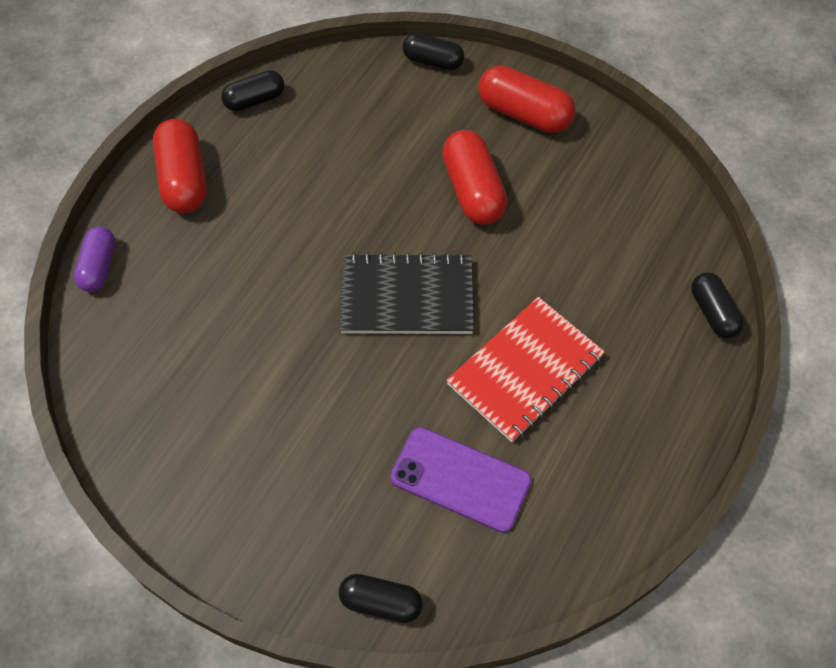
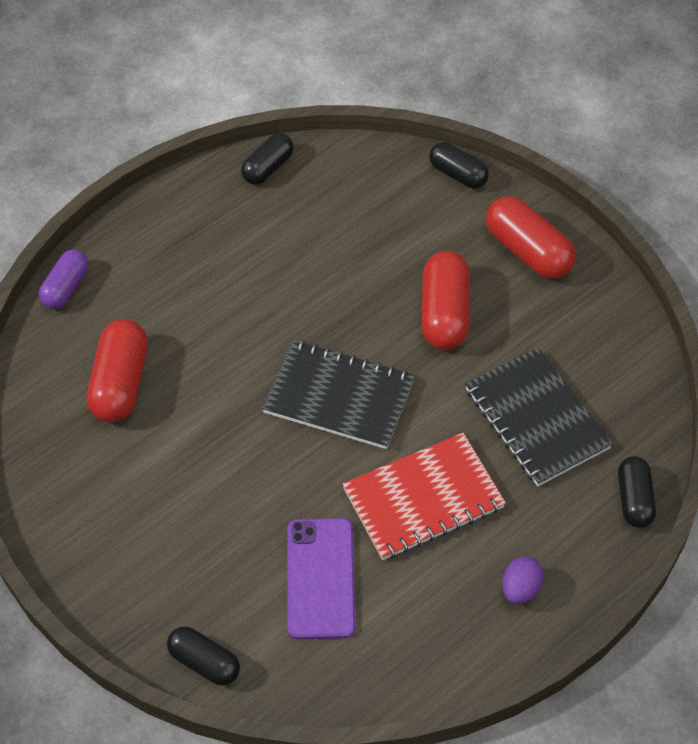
camera: 20 degrees right, 5 degrees down
red capsule [153,119,207,213] -> red capsule moved to [87,319,148,422]
black capsule [221,70,284,111] -> black capsule turned 45 degrees counterclockwise [241,133,294,185]
purple phone [390,427,532,533] -> purple phone turned 45 degrees clockwise [287,518,355,639]
none -> black notebook [465,348,613,486]
none -> purple egg [502,557,544,604]

